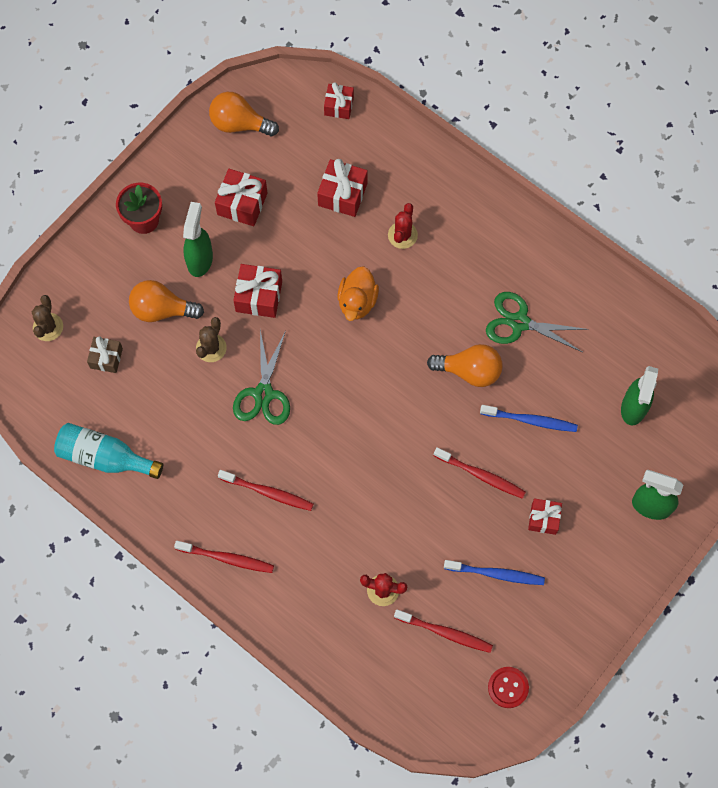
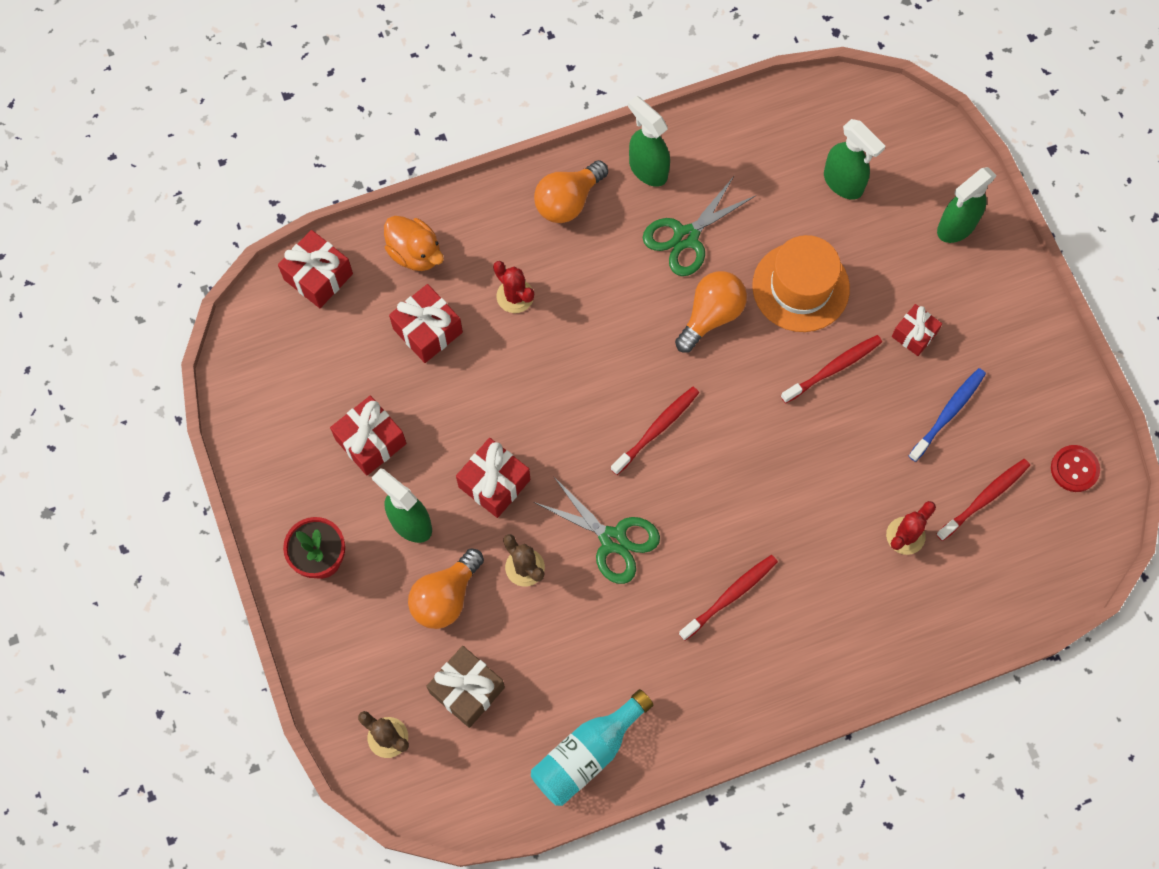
camera: 60 degrees left, 0 degrees up
brown gift [87,336,123,373] -> brown gift [426,646,505,728], size x1.51
red toothbrush [174,541,274,573] -> red toothbrush moved to [611,387,699,475]
orange light bulb [209,92,279,136] -> orange light bulb moved to [534,160,608,223]
red gift [324,82,354,119] -> red gift [278,230,353,308], size x1.51
orange duck [338,266,379,321] -> orange duck moved to [384,216,444,271]
blue toothbrush [480,405,578,432] -> orange hat [752,235,850,332]
none -> green spray bottle [628,96,670,187]

